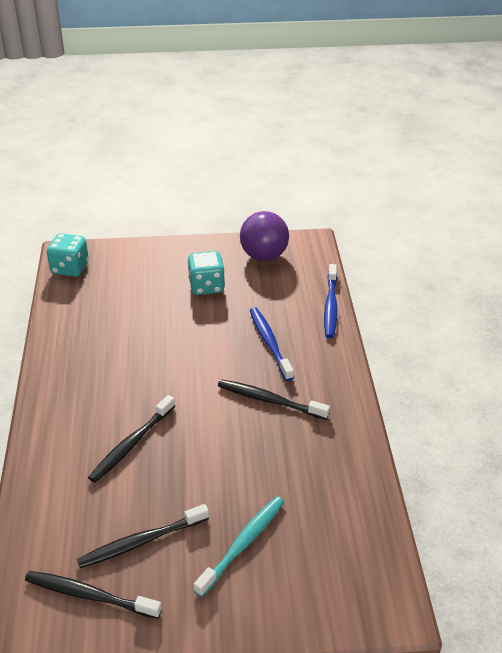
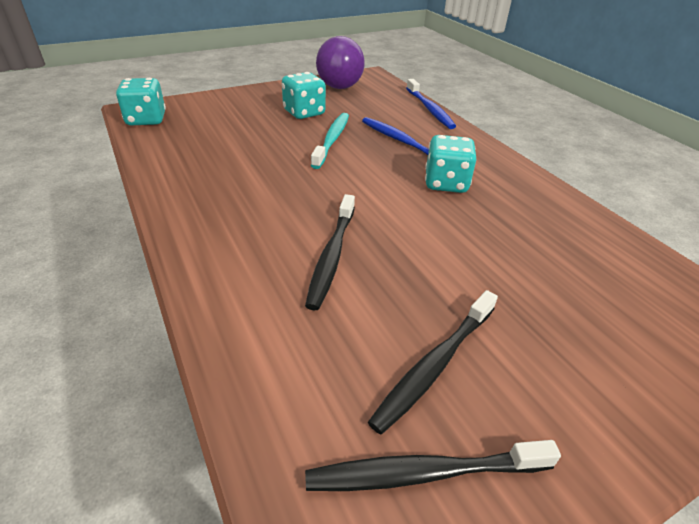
camera: 25 degrees left, 0 degrees up
turquoise toothbrush [194,496,284,597] -> turquoise toothbrush moved to [311,113,349,169]
black toothbrush [218,379,330,420] -> turquoise dice [425,135,476,193]

